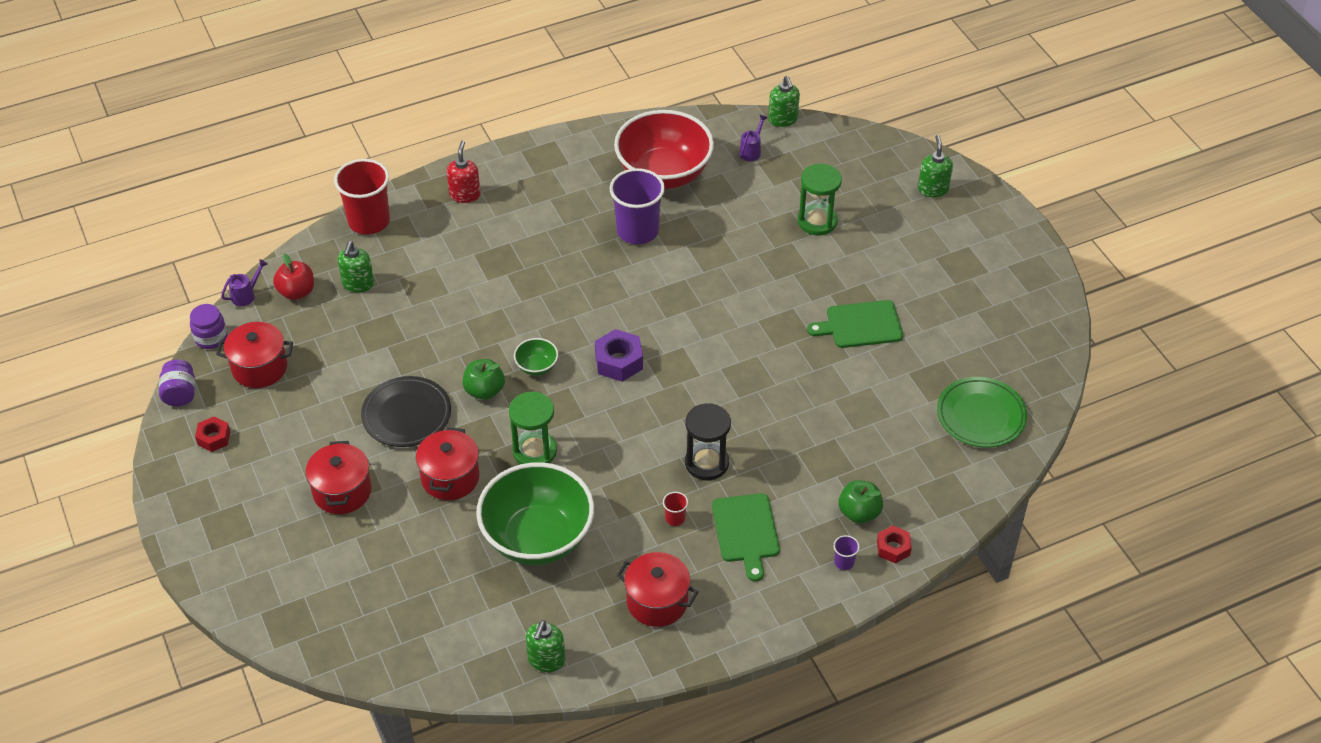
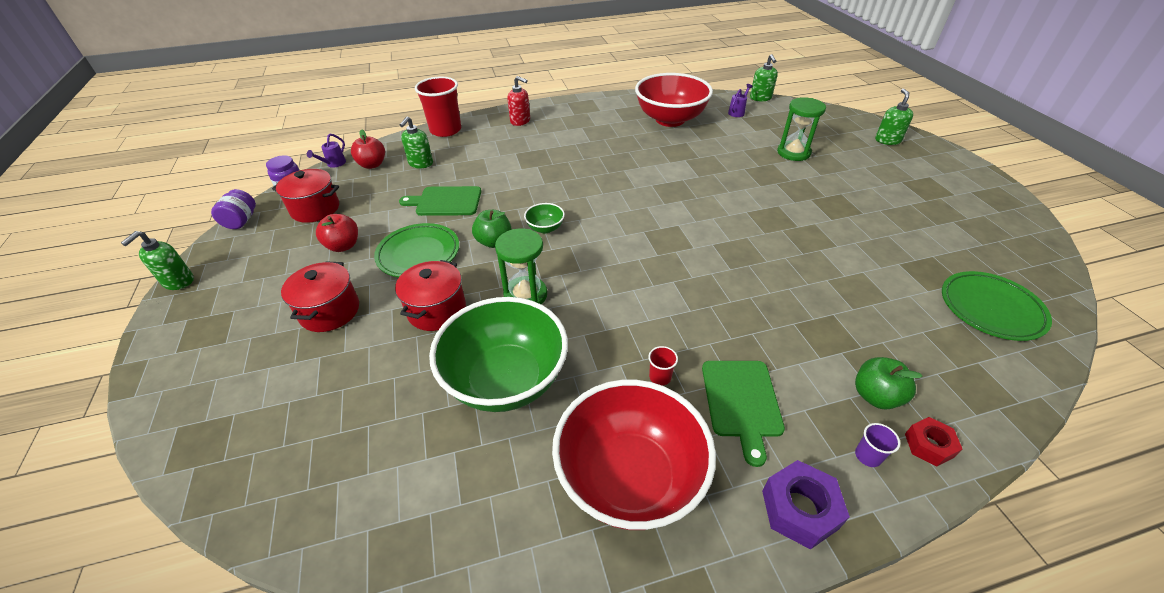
camera: 10 degrees right, 5 degrees down
red nut [195,416,230,452] -> none
purple watering can [221,259,268,306] -> purple watering can turned 150 degrees clockwise [307,133,346,167]
black plate [361,376,451,447] -> green plate [374,223,459,277]
red soap dispenser [447,140,480,203] -> red soap dispenser turned 105 degrees clockwise [507,76,530,126]
green soap dispenser [526,620,566,672] -> green soap dispenser moved to [121,231,194,290]
purple nut [595,329,643,382] -> purple nut moved to [762,460,850,550]
purple cup [610,168,665,244] -> none
red pot [616,552,698,627] -> red bowl [552,380,716,530]
black hourglass [685,403,731,480] -> none
green cutting board [807,300,903,348] -> green cutting board moved to [399,186,481,216]
none -> red apple [316,214,358,252]

